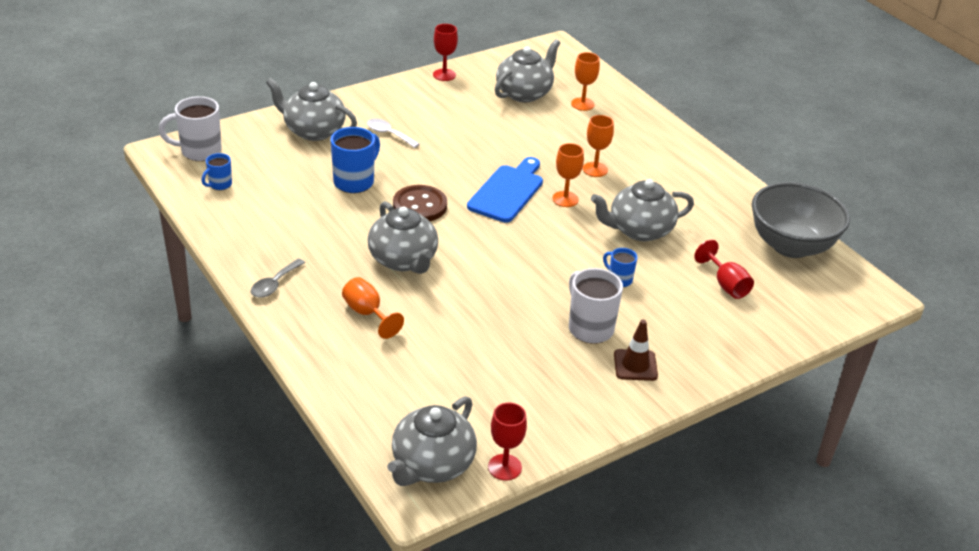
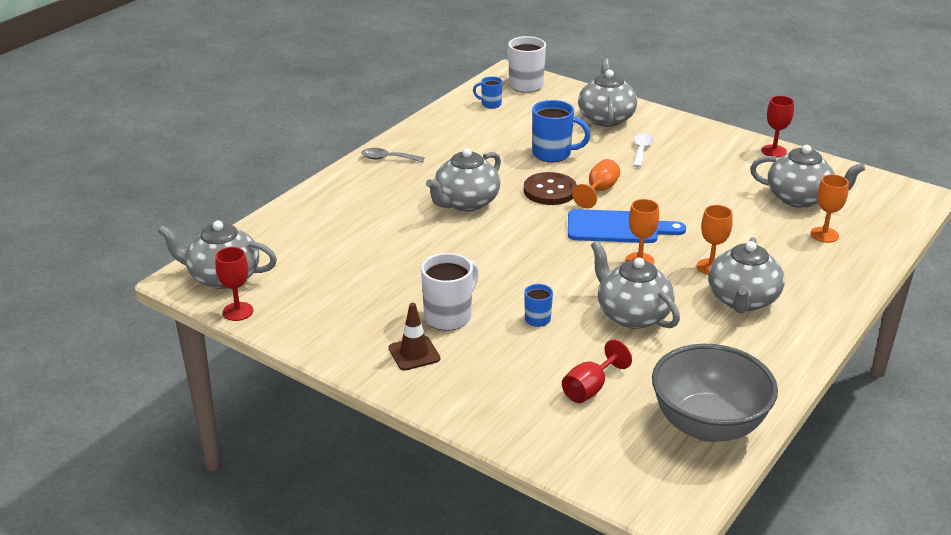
camera: 70 degrees right, 5 degrees down
orange goblet [342,277,404,339] -> orange goblet moved to [572,159,620,208]
none -> grey teapot [708,237,785,313]

